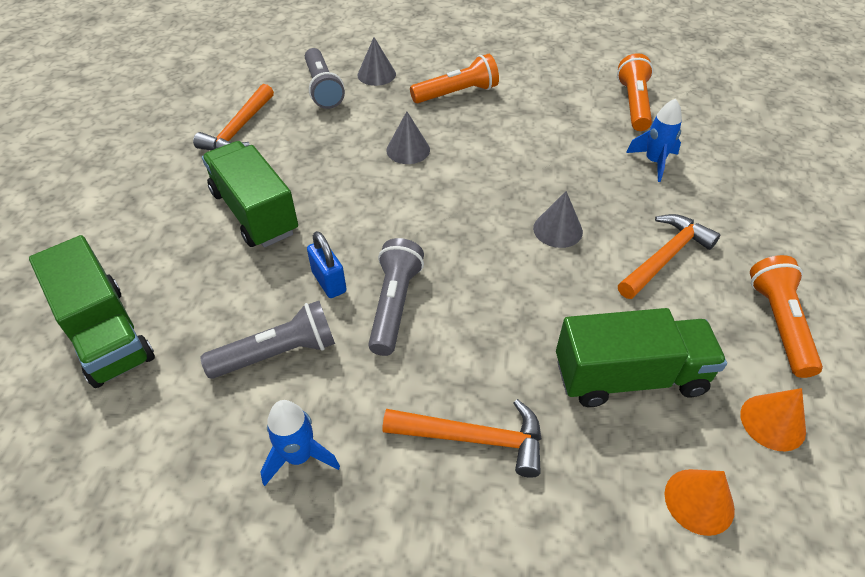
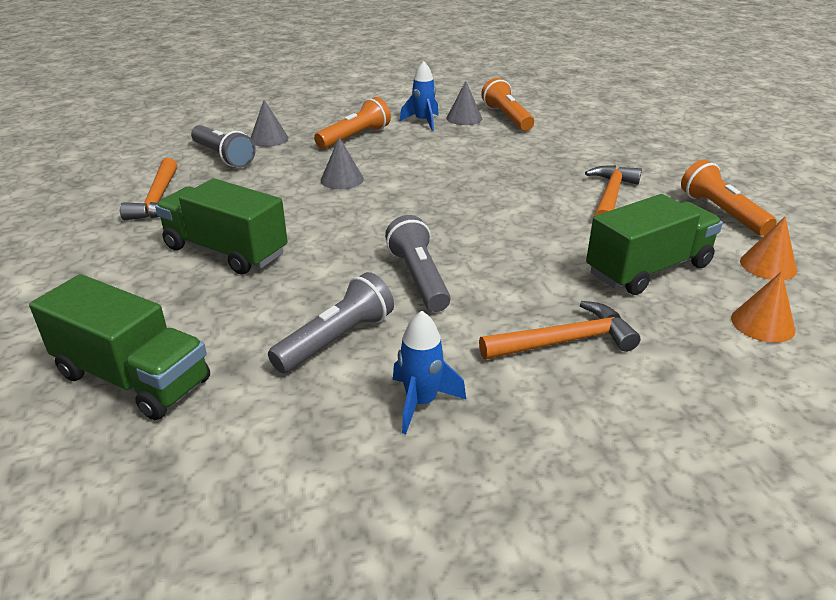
camera: 25 degrees left, 15 degrees down
blue padlock [307,231,346,298] -> none
grey cone [533,191,583,248] -> grey cone moved to [446,81,482,125]
blue rocket [626,98,682,182] -> blue rocket moved to [400,61,439,131]

